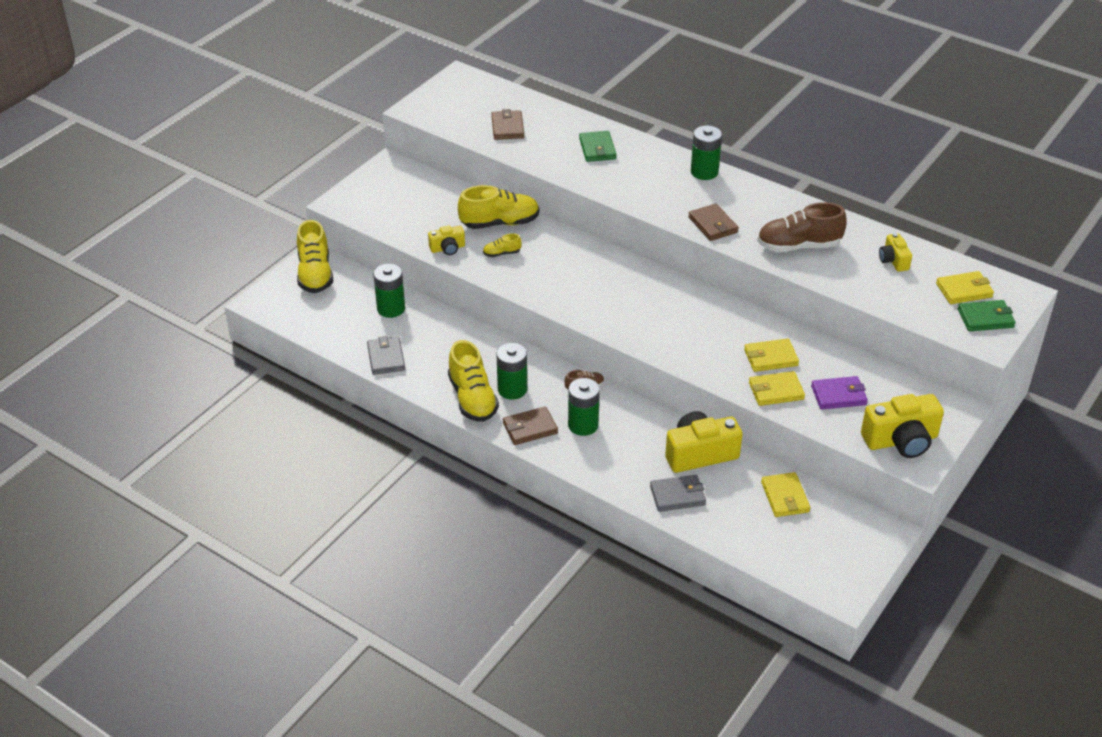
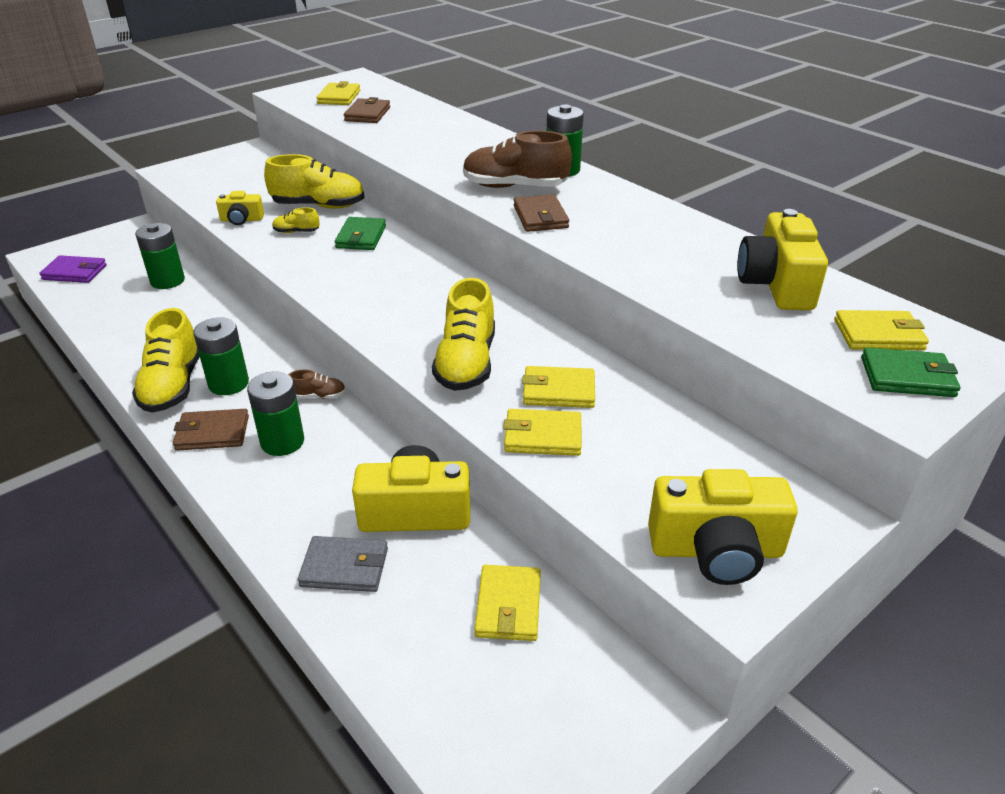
camera: 15 degrees right, 5 degrees down
yellow shoe [297,220,333,293] -> yellow shoe moved to [432,278,495,391]
grey wallet [367,336,405,375] -> none
green wallet [579,131,617,162] -> green wallet moved to [335,217,386,250]
brown shoe [757,202,847,252] -> brown shoe moved to [463,131,572,188]
purple wallet [811,376,868,410] -> purple wallet moved to [39,255,107,283]
yellow camera [879,233,912,272] -> yellow camera [737,209,828,310], size x1.85
none -> yellow wallet [317,81,360,105]

